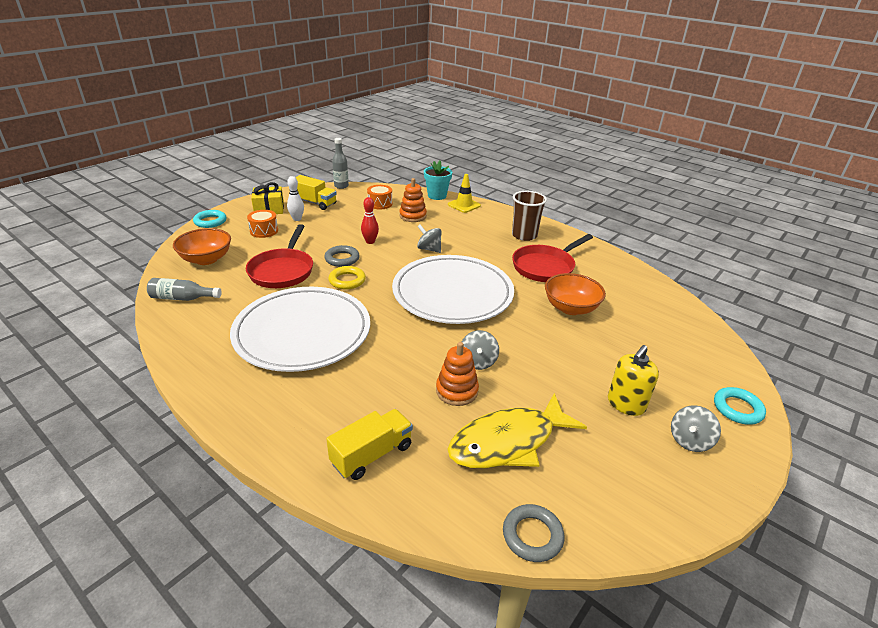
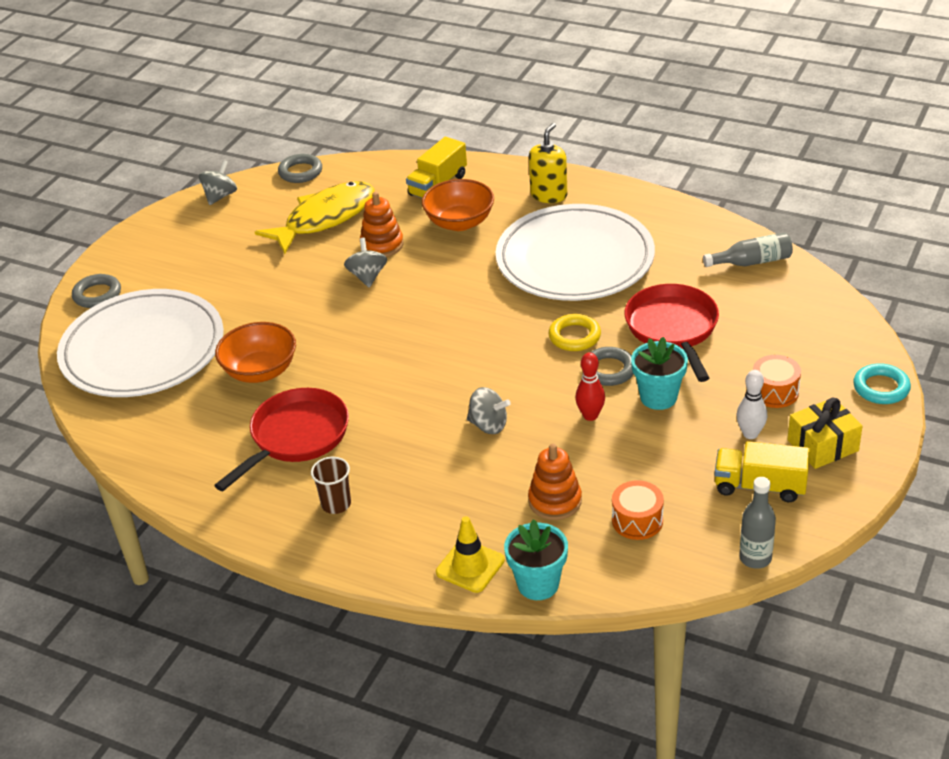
camera: 170 degrees right, 5 degrees up
orange bowl [173,228,231,265] -> orange bowl moved to [422,179,494,231]
white plate [392,255,514,324] -> white plate moved to [57,289,224,397]
brown cup [512,191,547,241] -> brown cup [311,457,351,514], size x0.64
yellow soap dispenser [608,345,659,416] -> yellow soap dispenser moved to [529,123,568,203]
grey spinning top [671,405,721,452] -> grey spinning top moved to [199,160,237,205]
turquoise ring [714,387,766,425] -> grey ring [72,274,121,308]
none -> turquoise flower pot [631,337,688,410]

